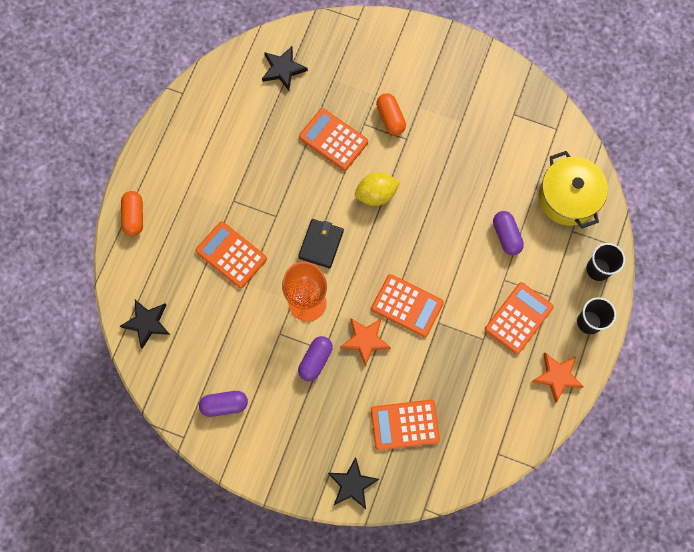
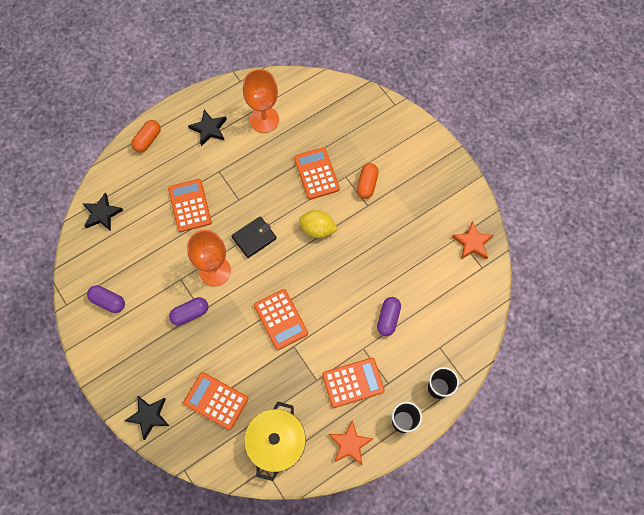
camera: 35 degrees right, 5 degrees down
black star [262,46,308,91] -> black star moved to [188,110,227,146]
orange star [340,318,391,366] -> orange star moved to [452,221,493,260]
yellow pot [539,151,608,229] -> yellow pot moved to [244,401,306,481]
none -> orange goblet [243,69,279,133]

